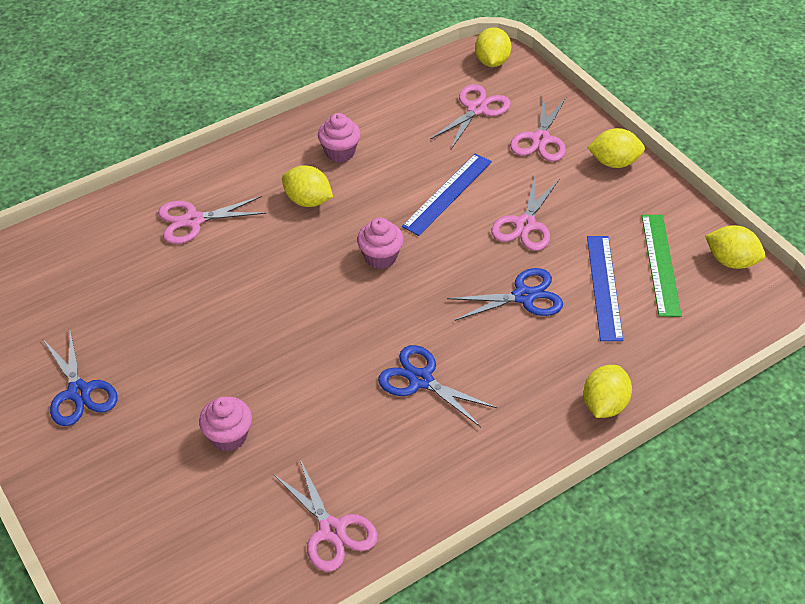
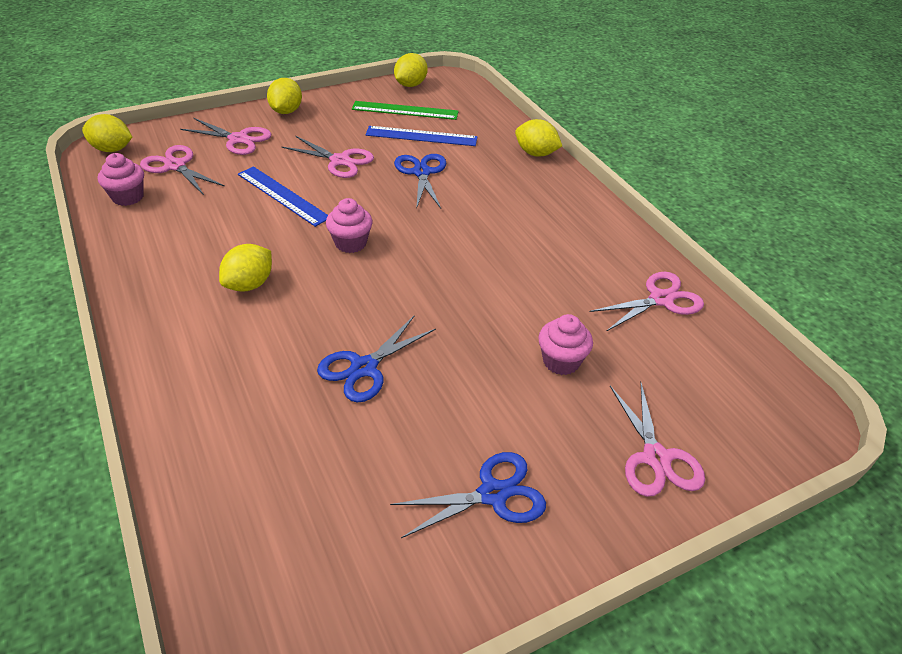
camera: 85 degrees left, 5 degrees down
pink scissors [158,196,267,244] -> pink scissors moved to [610,383,705,497]
pink cupcake [318,113,361,163] -> pink cupcake moved to [98,153,144,206]
blue scissors [378,345,497,427] -> blue scissors moved to [317,316,436,402]

